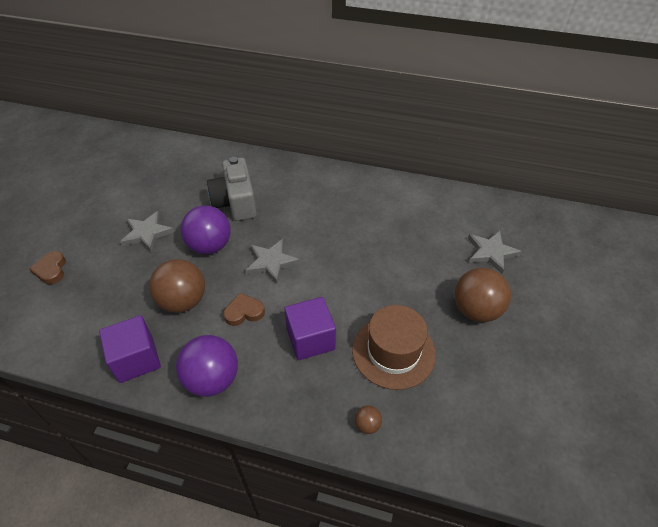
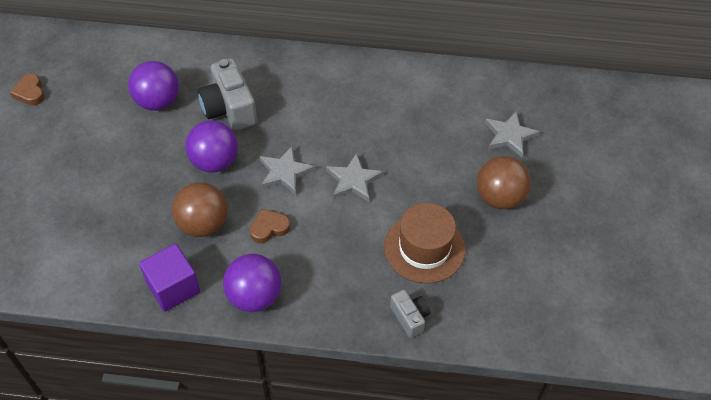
camera: 10 degrees left, 5 degrees up
brown heart [29,251,66,284] -> brown heart moved to [10,74,44,105]
grey star [120,211,174,252] -> grey star moved to [326,153,383,202]
purple cube [284,297,336,360] -> none
brown ball [355,405,382,434] -> grey camera [390,290,430,338]
none -> purple ball [128,61,179,111]

